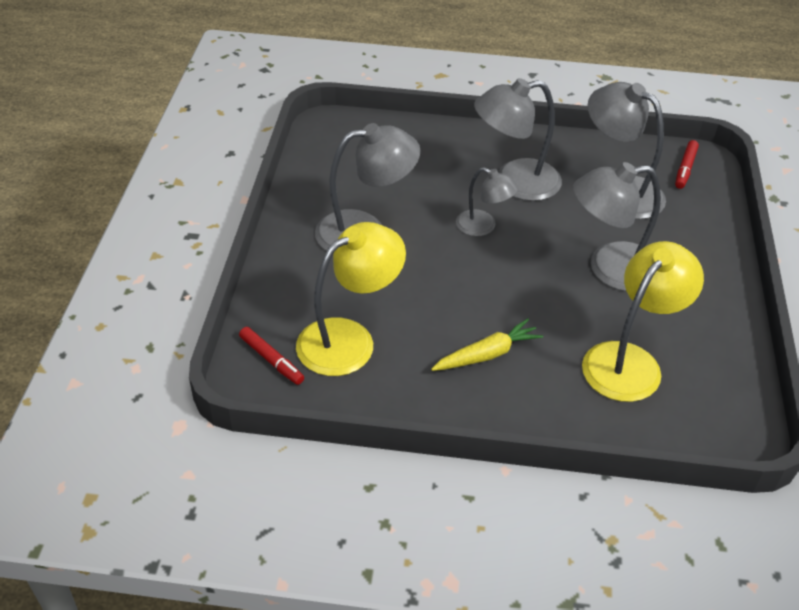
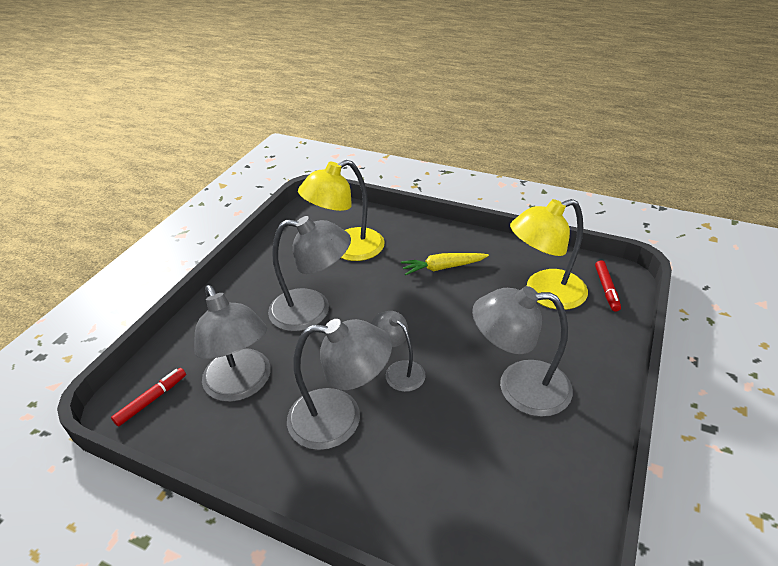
camera: 160 degrees left, 5 degrees down
red marker [239,327,304,385] -> red marker turned 150 degrees counterclockwise [595,261,621,312]

